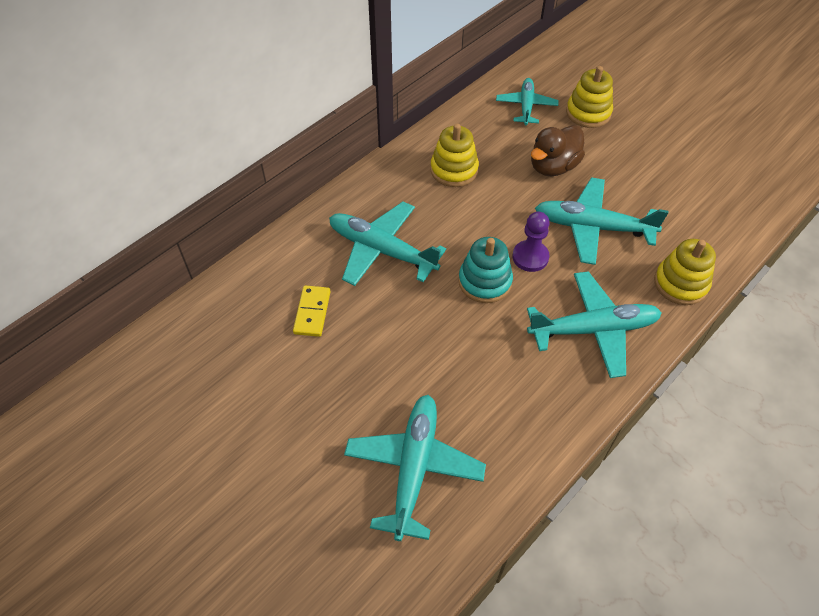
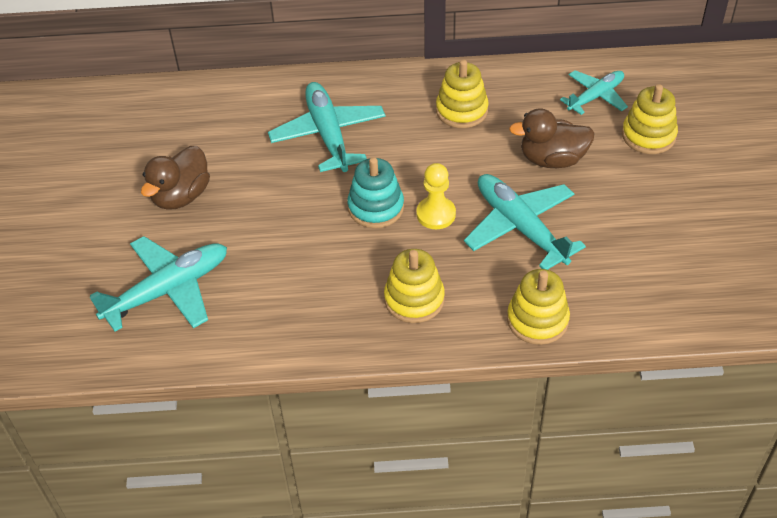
camera: 45 degrees right, 5 degrees down
yellow domino [293,285,331,337] -> none
purple pawn [512,212,550,272] -> yellow pawn [416,163,456,229]
turquoise plane [527,271,662,378] -> yellow stacking toy [384,249,445,323]
none -> brown duck [141,146,210,210]

